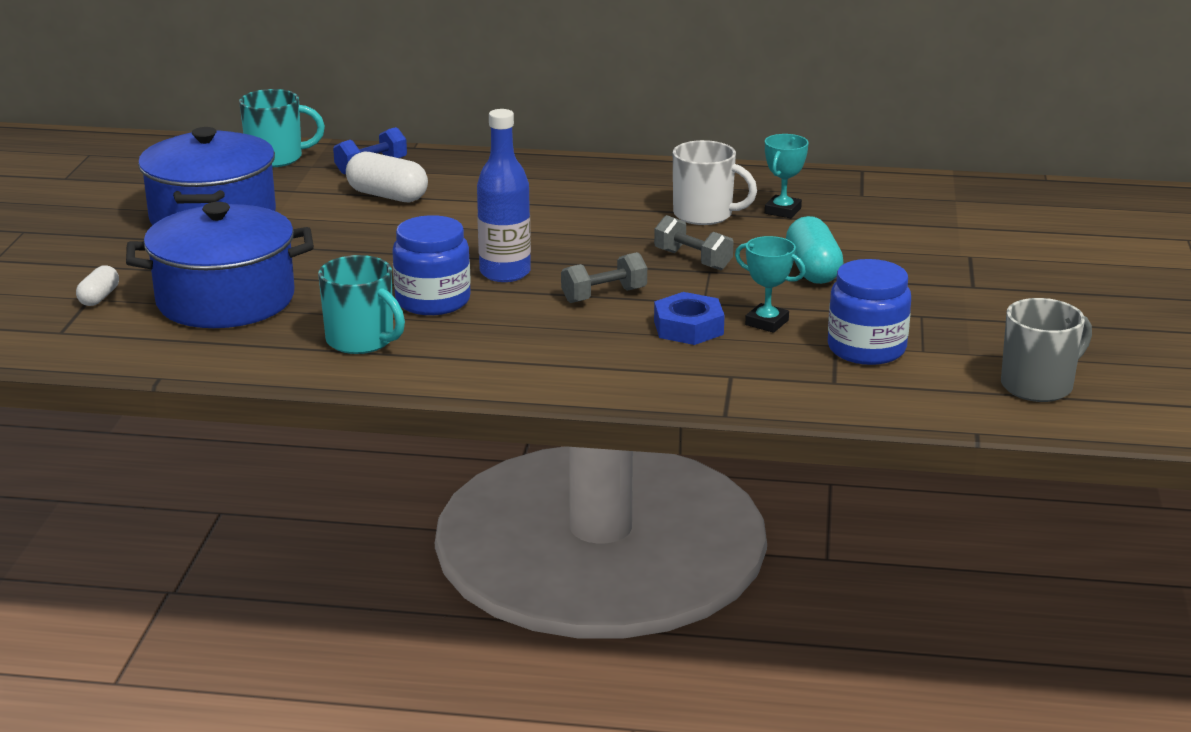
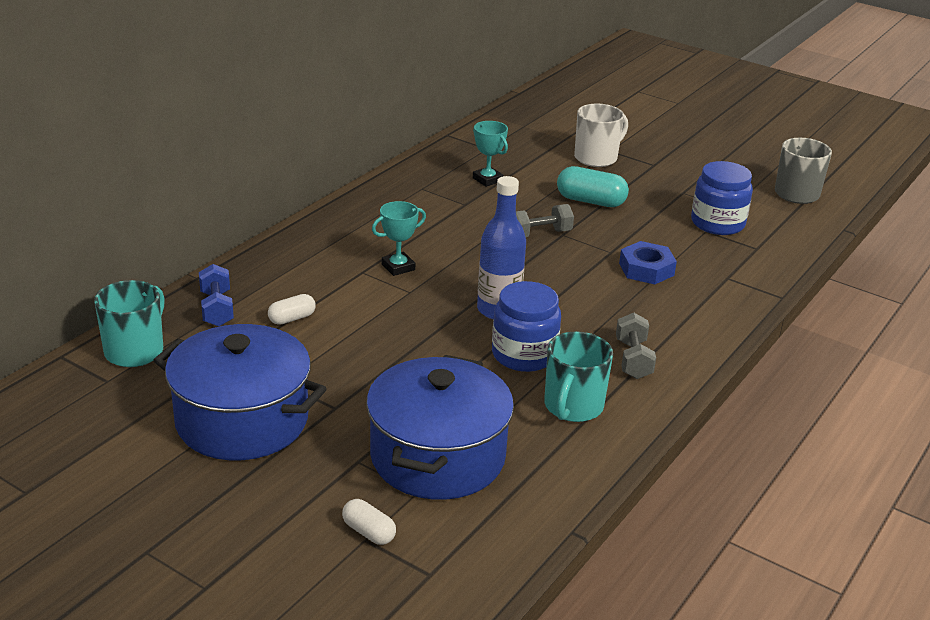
camera: 65 degrees left, 5 degrees up
turquoise mug [318,255,405,354] -> turquoise mug turned 135 degrees clockwise [544,331,613,422]
white capsule [346,152,428,202] -> white capsule [268,294,316,325], size x0.58
grey dumbbell [561,252,647,303] -> grey dumbbell moved to [616,313,656,379]
white mug [673,140,757,225] -> white mug moved to [574,104,628,167]
turquoise trophy [735,236,806,333] -> turquoise trophy moved to [372,201,426,276]

